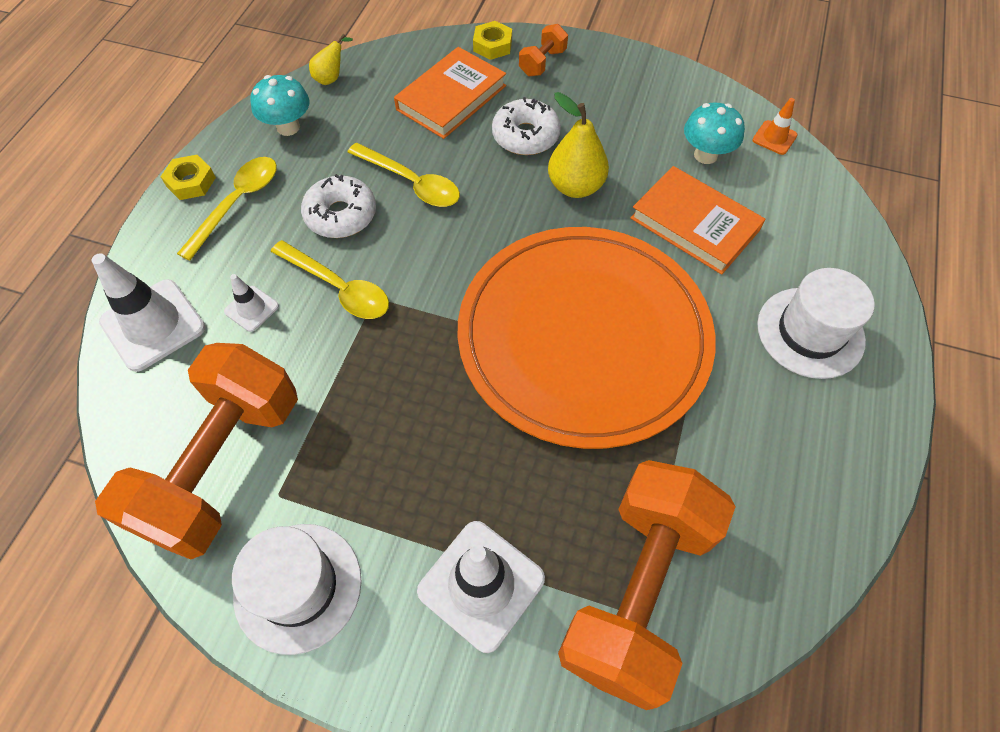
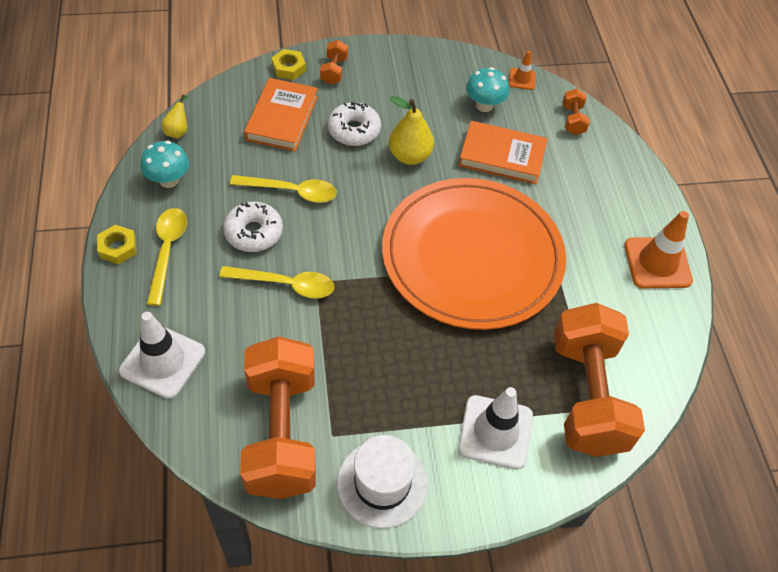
camera: 30 degrees left, 5 degrees down
white traffic cone [224,274,279,332] -> none
white hat [757,268,875,379] -> none
none -> orange dumbbell [563,89,590,135]
none -> orange traffic cone [624,211,693,288]

